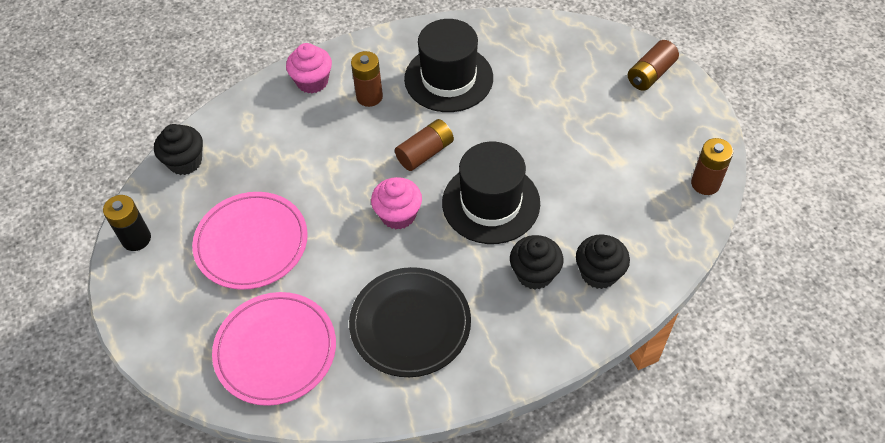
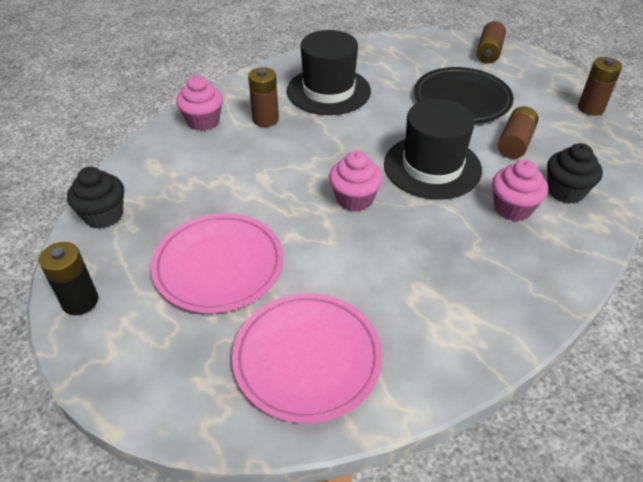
camera: 25 degrees left, 10 degrees down
black plate [349,267,471,377] -> black plate moved to [414,67,514,123]
brown battery [395,119,454,171] -> brown battery moved to [498,106,538,159]
black cupcake [510,235,564,290] -> pink cupcake [492,160,548,221]

